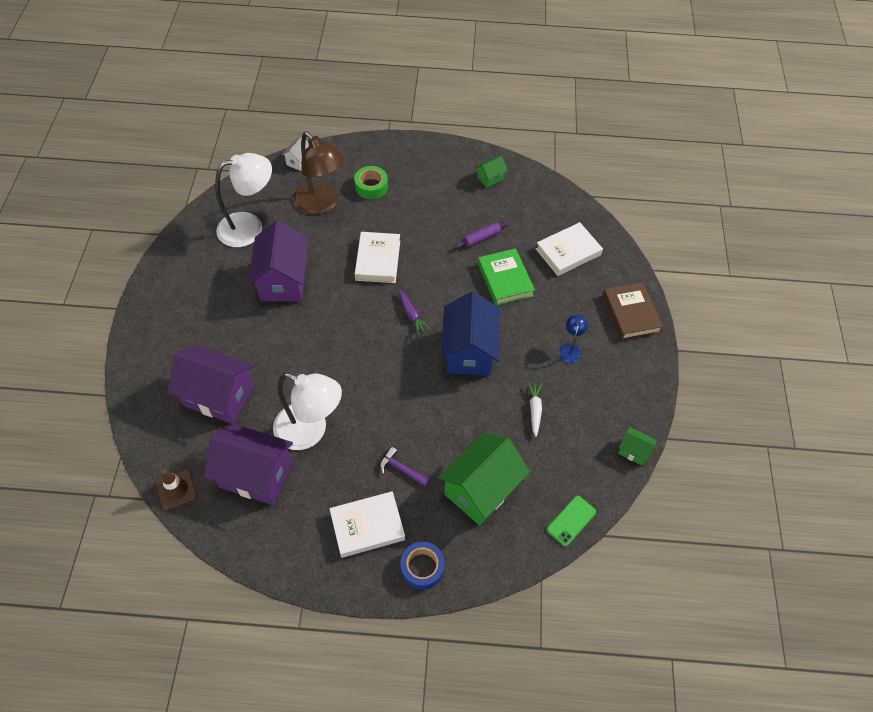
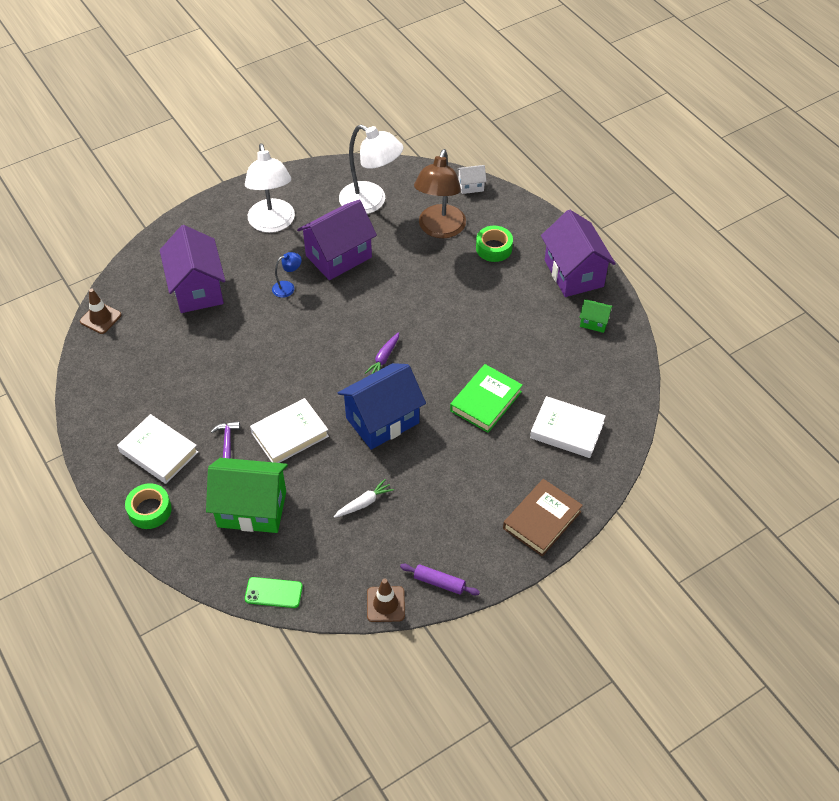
camera: 55 degrees right, 5 degrees down
purple house [204,423,293,505] -> purple house moved to [541,210,616,297]
white lamp [273,373,342,450] -> white lamp moved to [245,143,295,233]
white book [355,232,400,283] -> white book moved to [250,398,329,463]
blue tape [400,542,445,590] -> green tape [125,483,172,529]
purple rolling pin [454,221,510,249] -> purple rolling pin moved to [400,564,480,595]
blue lamp [559,315,588,363] -> blue lamp moved to [272,252,302,298]
green house [618,427,657,465] -> brown traffic cone [367,578,405,622]

